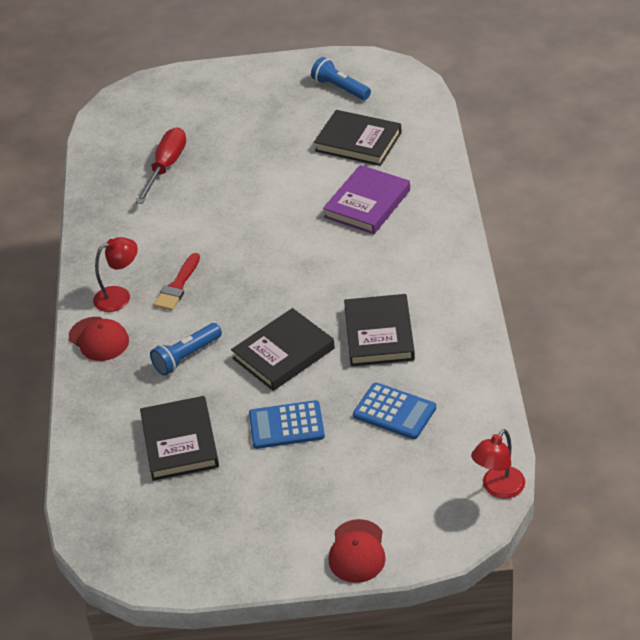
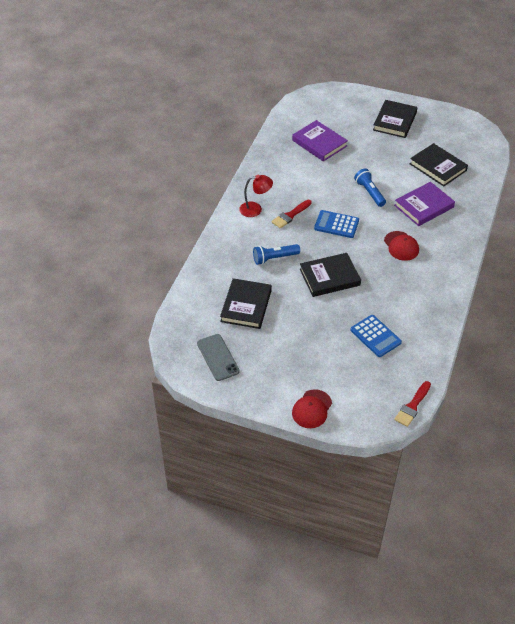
camera: 20 degrees right, 5 degrees up
red cap [69,317,129,361] -> red cap moved to [384,231,419,261]
red screwdriver [136,127,186,204] -> purple book [292,120,348,161]
blue calculator [249,400,325,449] -> blue calculator moved to [314,210,359,238]
blue flashlight [311,57,371,100] -> blue flashlight moved to [354,168,386,207]
black book [344,294,415,366] -> black book moved to [373,100,417,138]
red lamp [471,429,525,499] -> red brush [394,381,431,427]
none -> grey phone [197,334,240,381]

